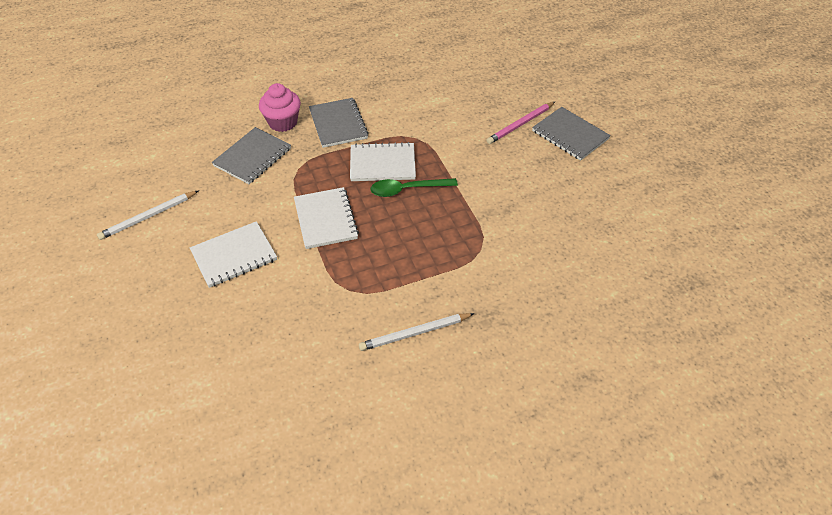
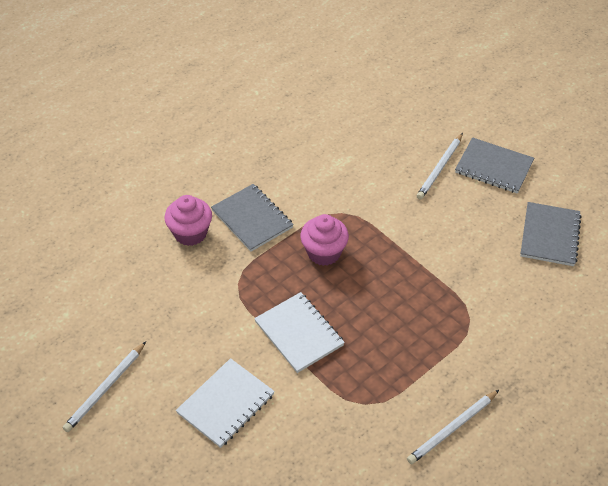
camera: 20 degrees left, 0 degrees up
grey notebook [212,127,291,184] -> grey notebook moved to [520,202,582,266]
white notebook [350,142,416,181] -> pink cupcake [300,214,349,266]
green spoon [371,178,458,197] -> none
pink pencil [487,102,555,144] -> white pencil [417,133,463,200]

